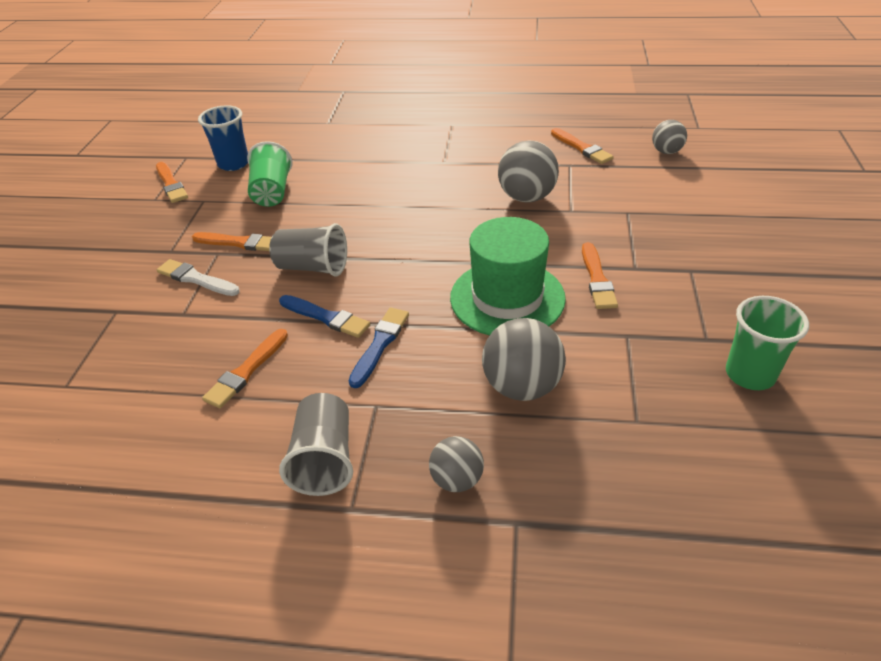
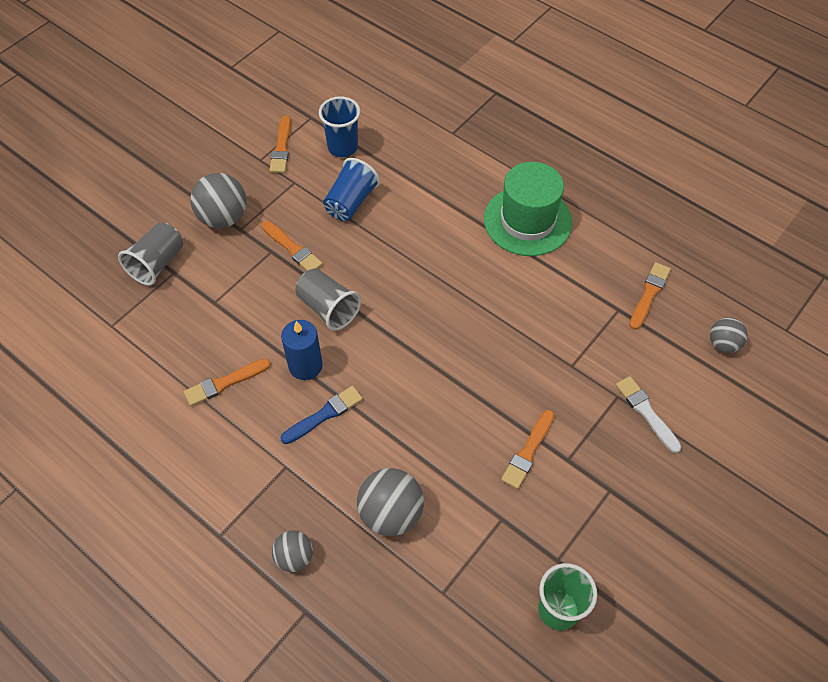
camera: 30 degrees right, 15 degrees up
white brush [157,259,240,296] -> white brush moved to [616,376,681,453]
green cup [247,141,293,207] -> blue cup [323,158,380,221]
blue brush [279,295,370,338] -> blue candle [281,320,323,380]
grey cup [279,393,353,496] -> grey cup moved to [118,222,183,286]
green hat [450,217,566,335] -> green hat moved to [484,162,572,256]
grey ball [498,141,559,203] -> grey ball moved to [190,173,247,228]
orange brush [551,128,614,164] -> orange brush turned 150 degrees counterclockwise [629,262,671,330]

